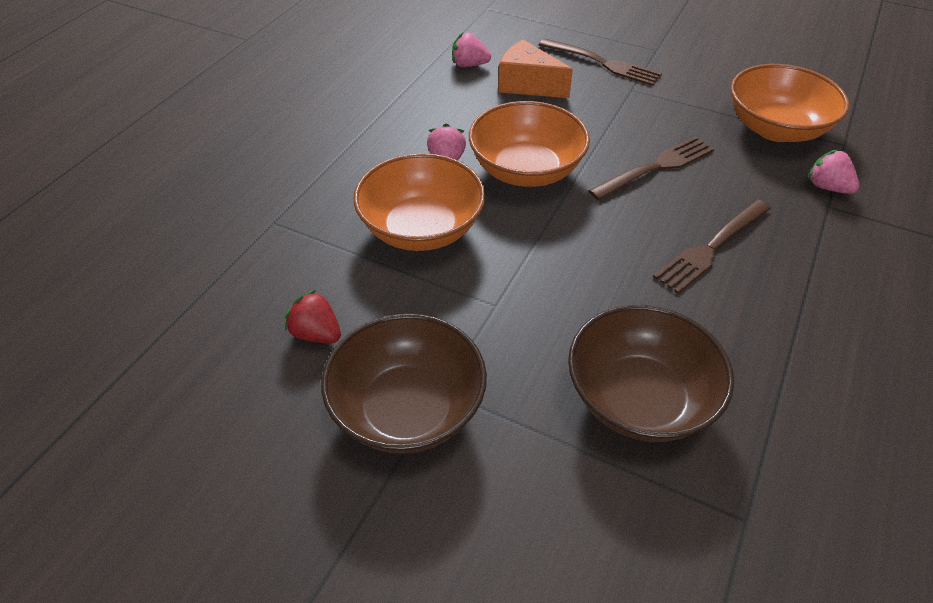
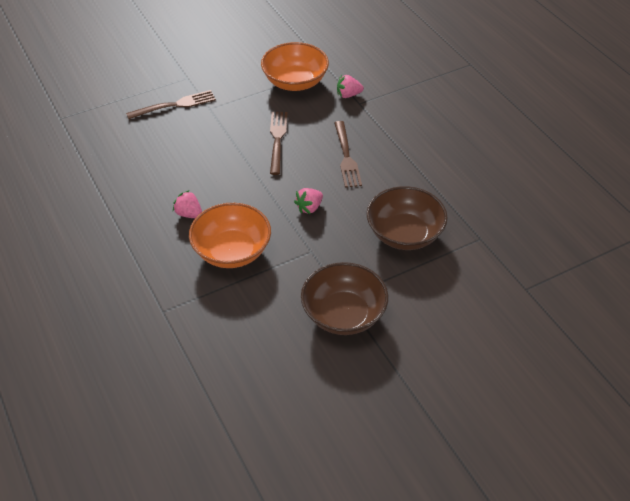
camera: 55 degrees left, 0 degrees up
red strawberry [285,290,341,343] -> none
pink strawberry [452,32,491,67] -> pink strawberry moved to [294,188,323,214]
orange bowl [469,101,590,187] -> none
orange cheese [498,40,573,98] -> none

